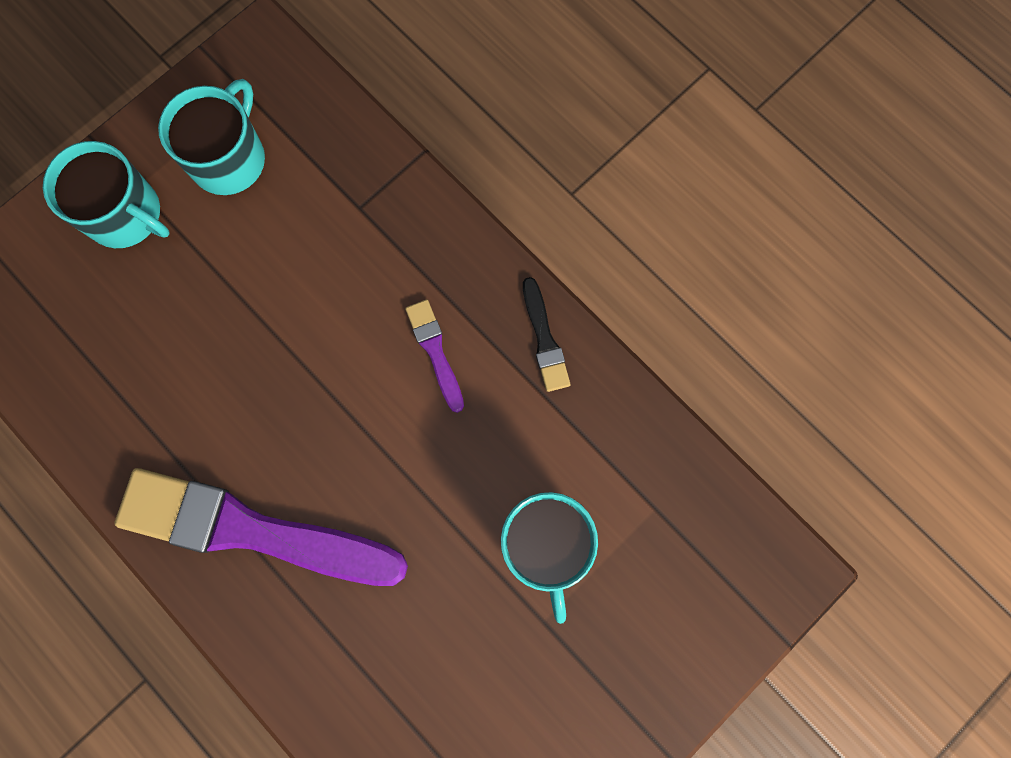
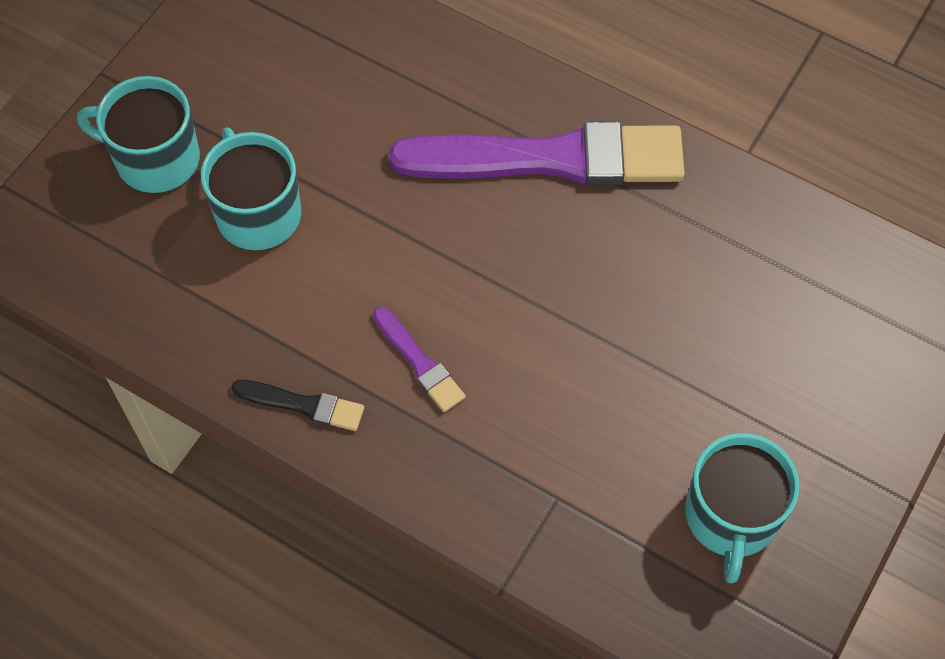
camera: 165 degrees right, 15 degrees down
turquoise mug [43,141,169,248] -> turquoise mug moved to [77,76,200,193]
black brush [523,277,570,392] -> black brush turned 135 degrees clockwise [231,380,364,431]

